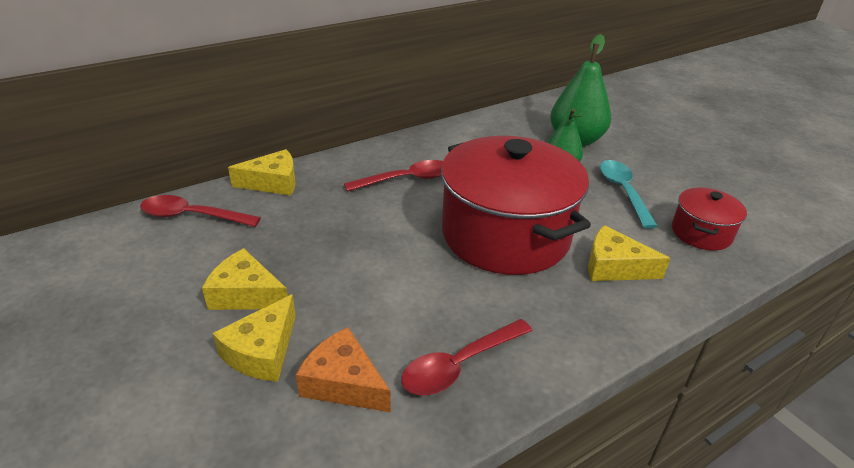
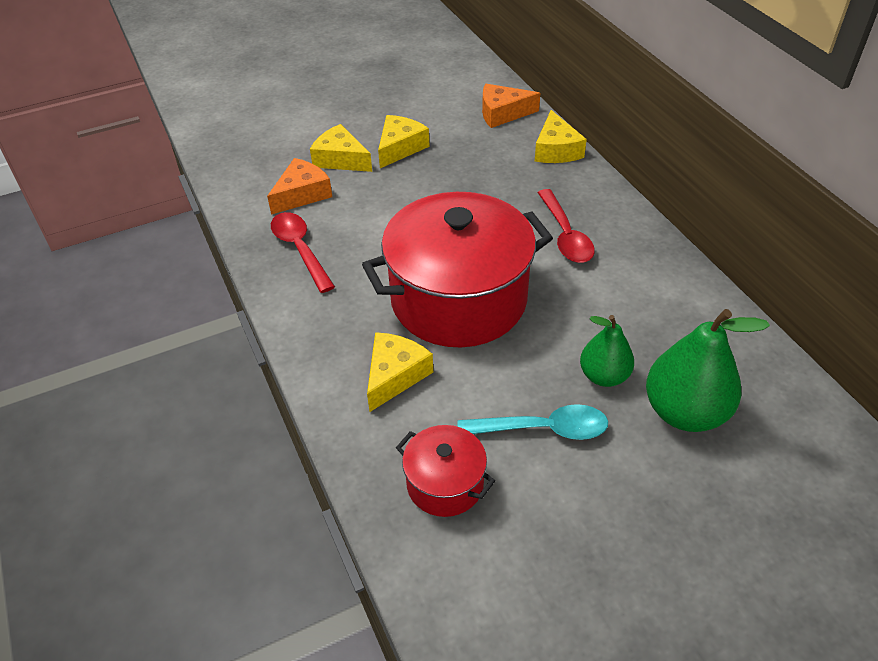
camera: 100 degrees right, 10 degrees up
red spoon [140,195,261,227] -> orange cheese [482,84,540,128]

